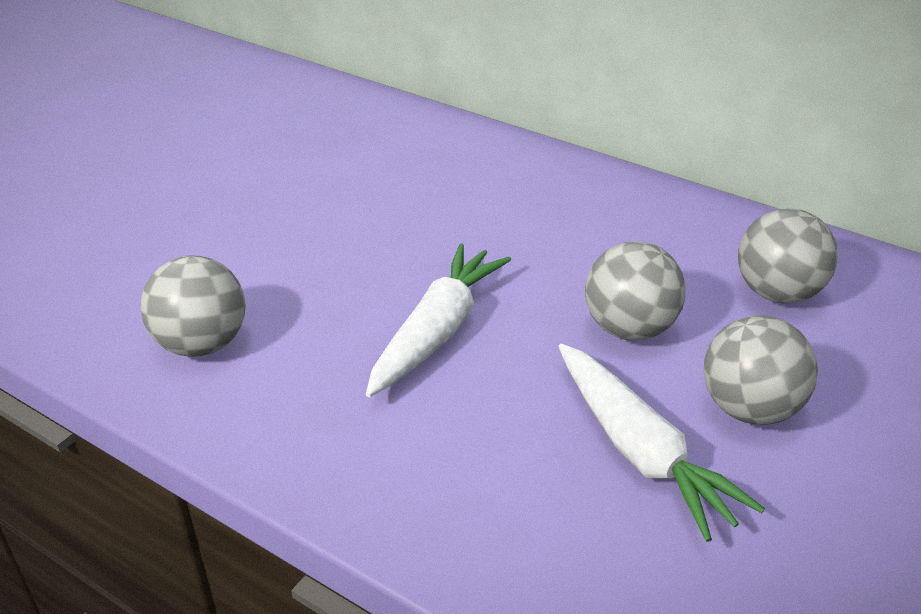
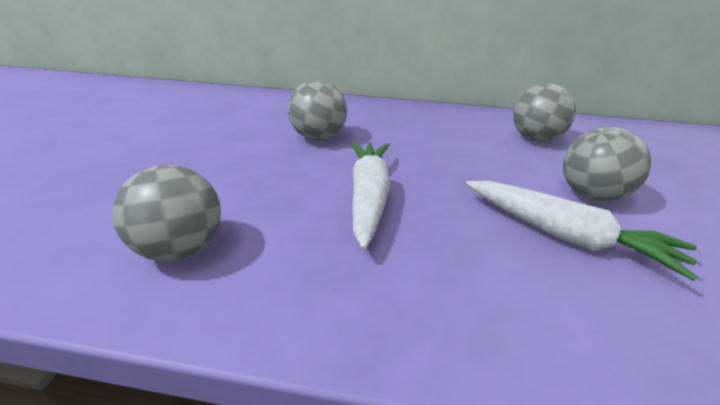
camera: 25 degrees left, 5 degrees down
grey ball [585,241,686,341] -> grey ball moved to [288,80,347,141]

